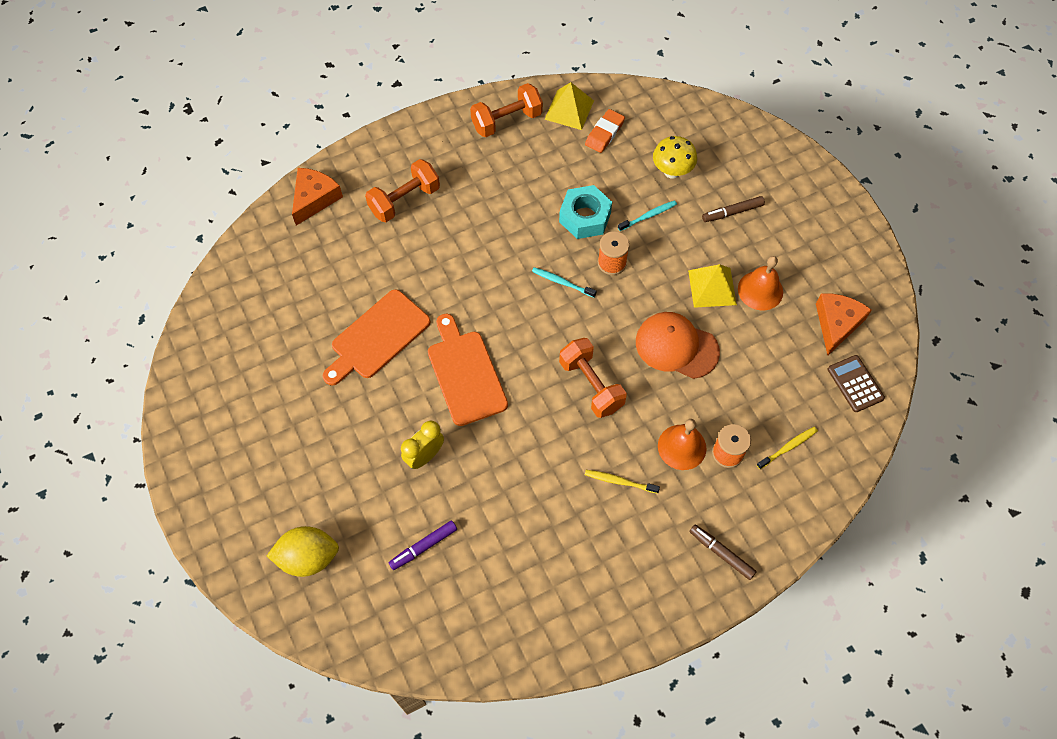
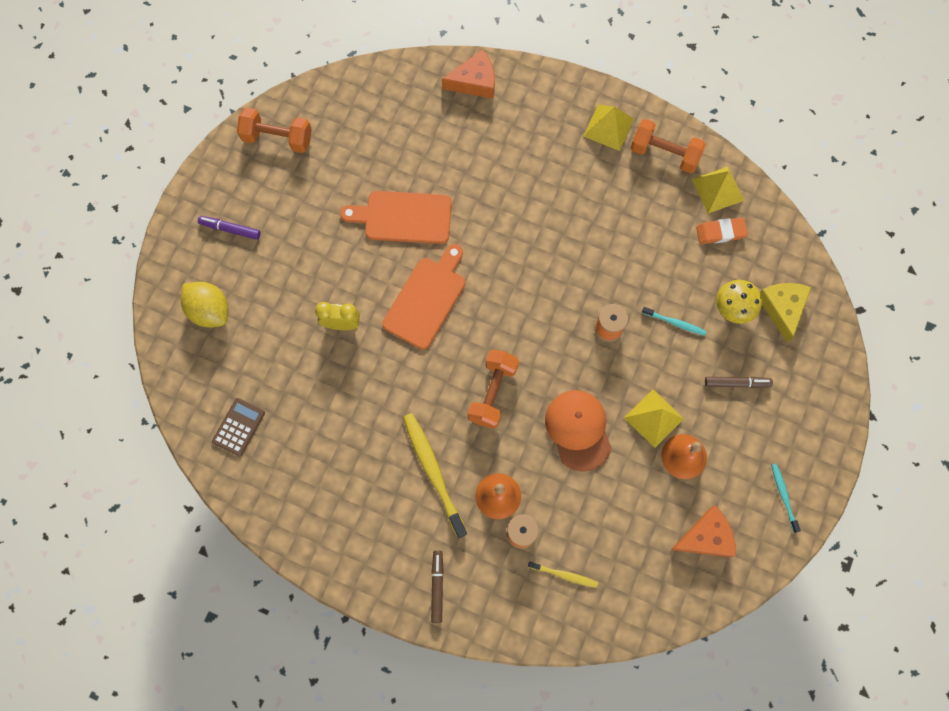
camera: 50 degrees right, 10 degrees up
orange dumbbell [365,159,440,222] -> orange dumbbell moved to [237,107,312,153]
purple marker [389,520,457,570] -> purple marker moved to [198,216,260,240]
turquoise toothbrush [532,267,596,298] -> turquoise toothbrush moved to [771,464,801,533]
turquoise nut [559,185,612,239] -> none
yellow toothbrush [585,470,660,494] -> yellow toothbrush [403,413,467,538], size x1.92
brown marker [702,196,765,222] -> brown marker turned 150 degrees clockwise [705,377,773,388]
brown calculator [828,355,885,412] -> brown calculator moved to [212,398,265,456]
none -> yellow pyramid [583,104,634,151]
none -> yellow cheese [760,283,811,342]

